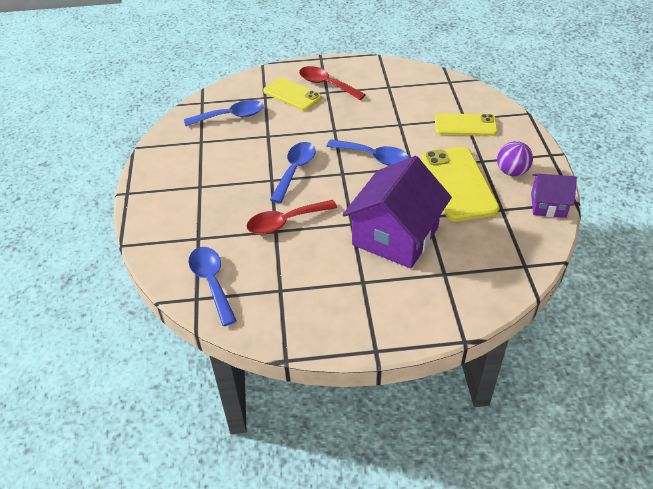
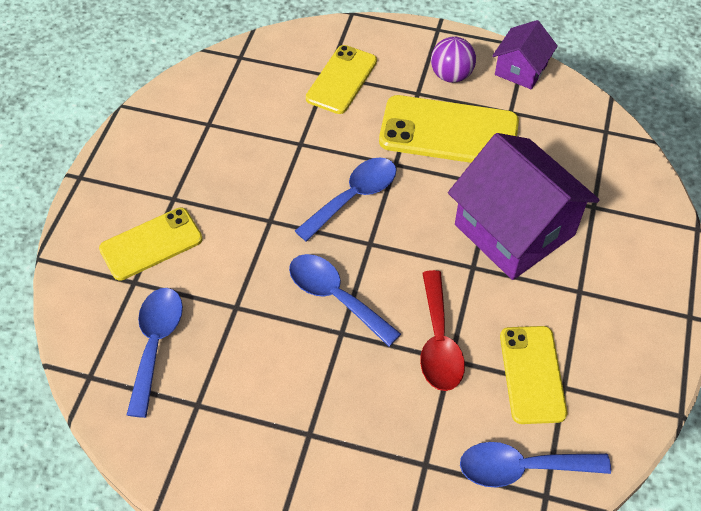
camera: 70 degrees left, 10 degrees up
red spoon [299,66,366,100] -> none
none -> yellow phone [500,326,567,424]

